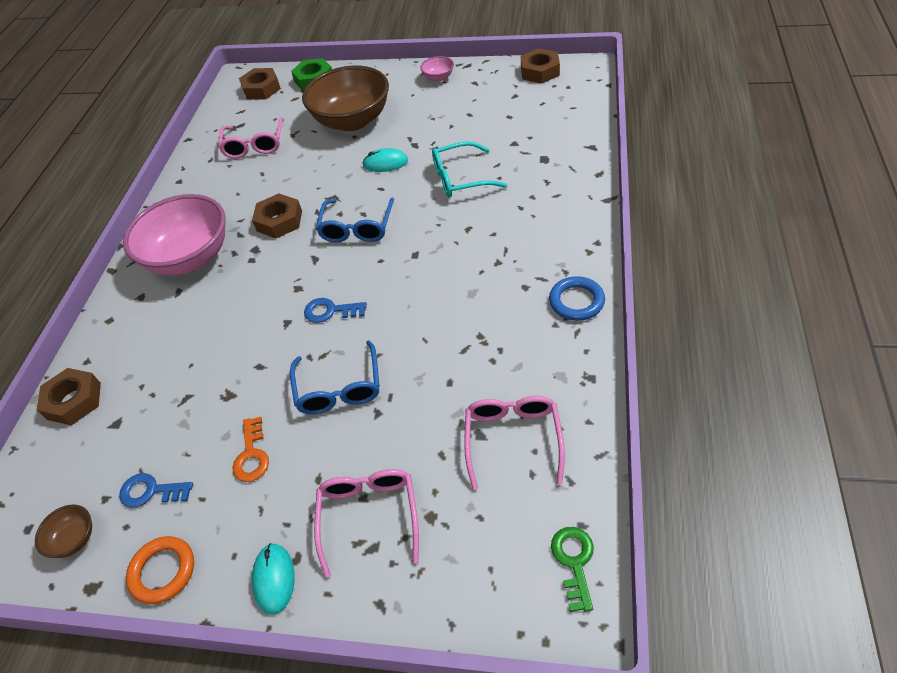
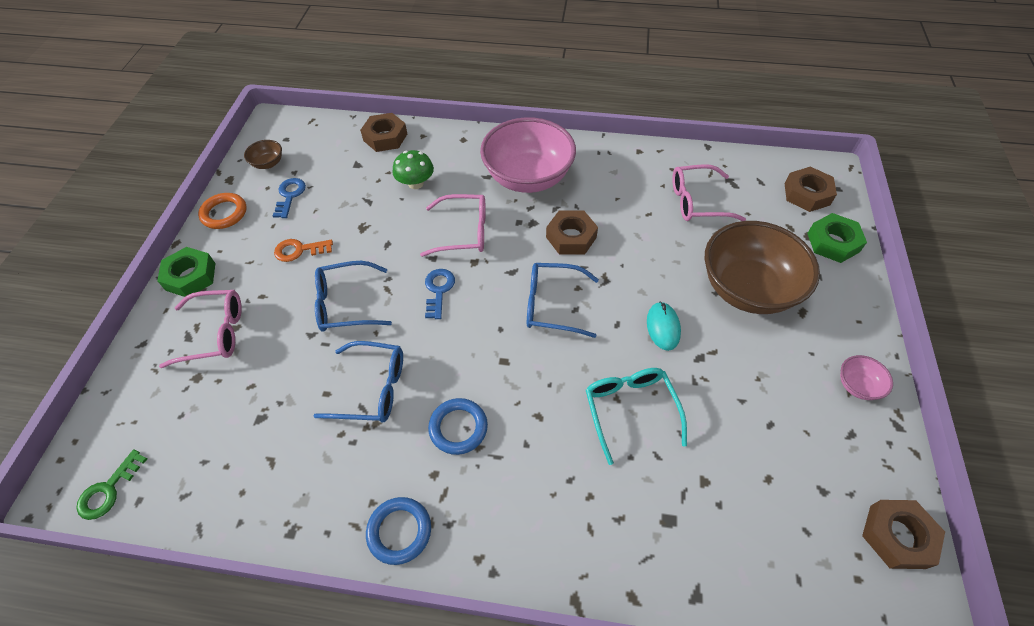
camera: 85 degrees right, 5 degrees up
turquoise mouse [252,543,295,615] -> green nut [157,247,215,297]
pink glasses [464,396,565,490] -> pink glasses moved to [420,194,486,257]
green key [551,527,594,612] -> green key turned 120 degrees clockwise [76,449,147,520]
none -> blue glasses [314,341,403,423]
none -> green mushroom [393,150,434,189]
none -> blue ring [428,398,488,455]

